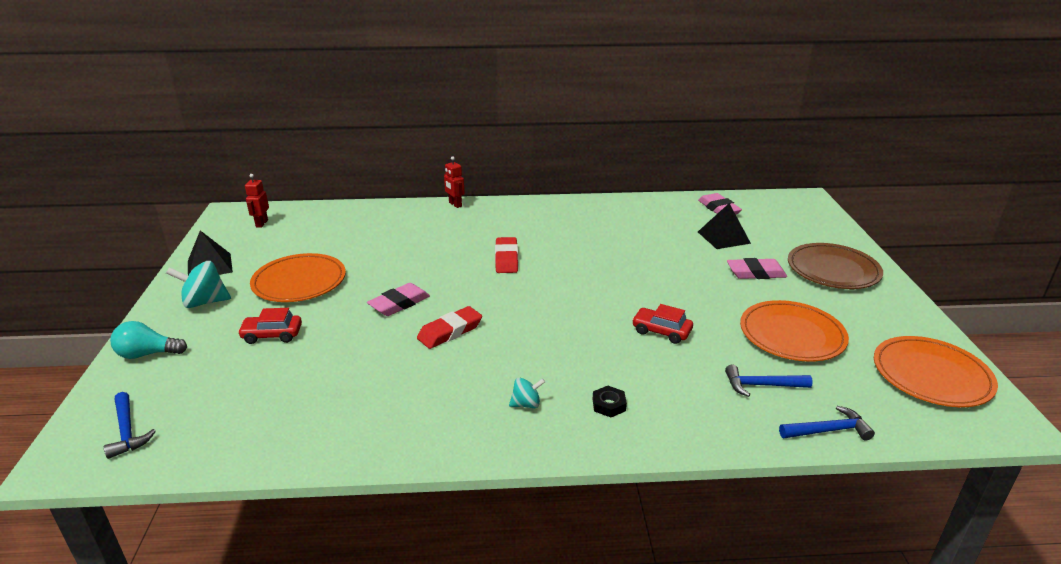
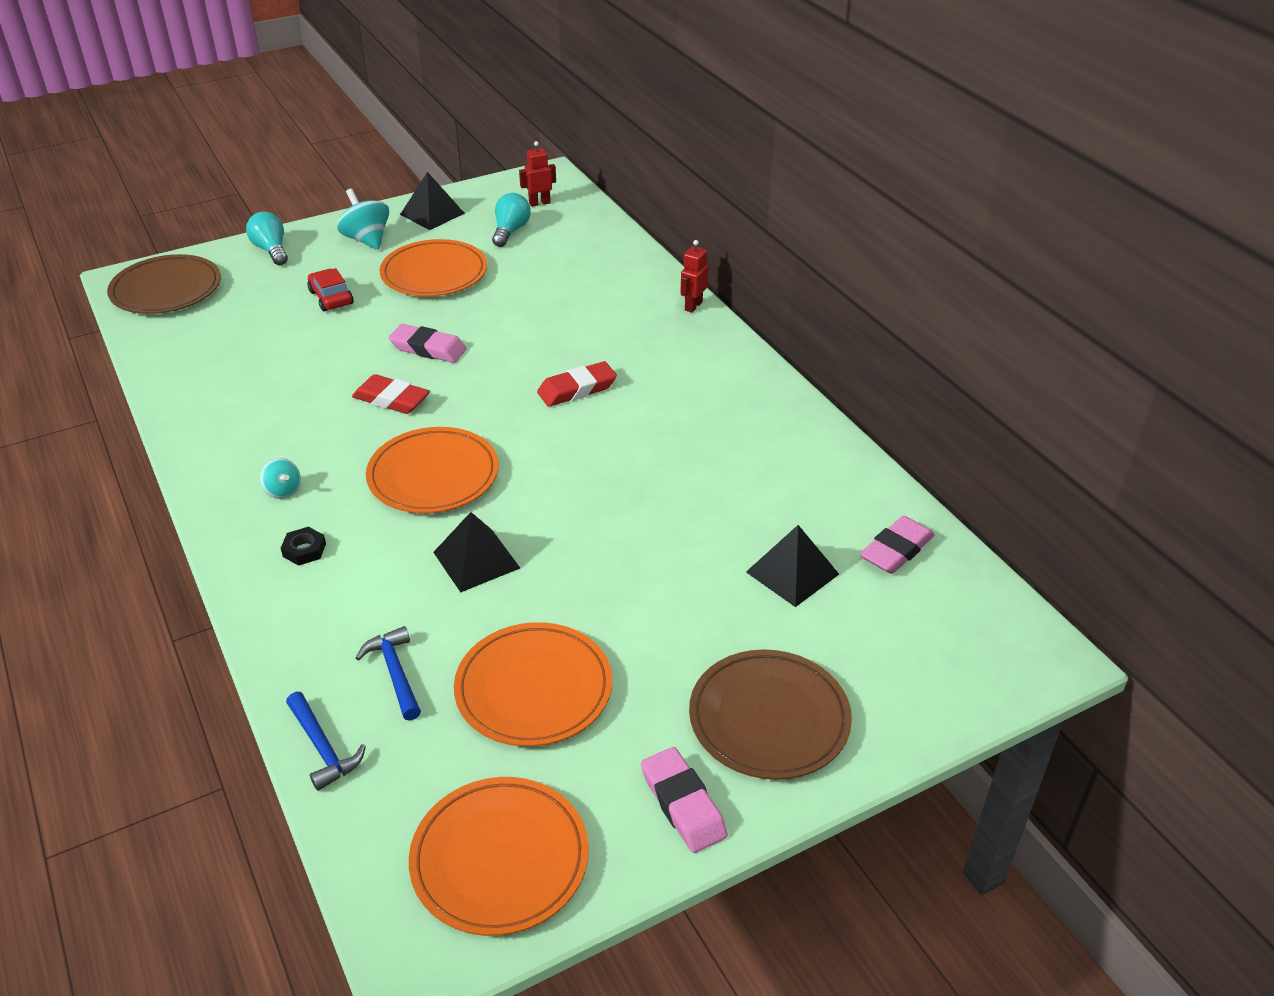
camera: 65 degrees right, 10 degrees up
blue hammer [104,392,156,459] -> brown plate [107,254,221,314]
red car [632,304,693,344] -> black pyramid [433,512,520,593]
pink eraser [727,258,787,279] -> pink eraser moved to [641,747,728,853]
none -> orange plate [366,427,499,513]
none -> turquoise light bulb [492,193,531,247]

